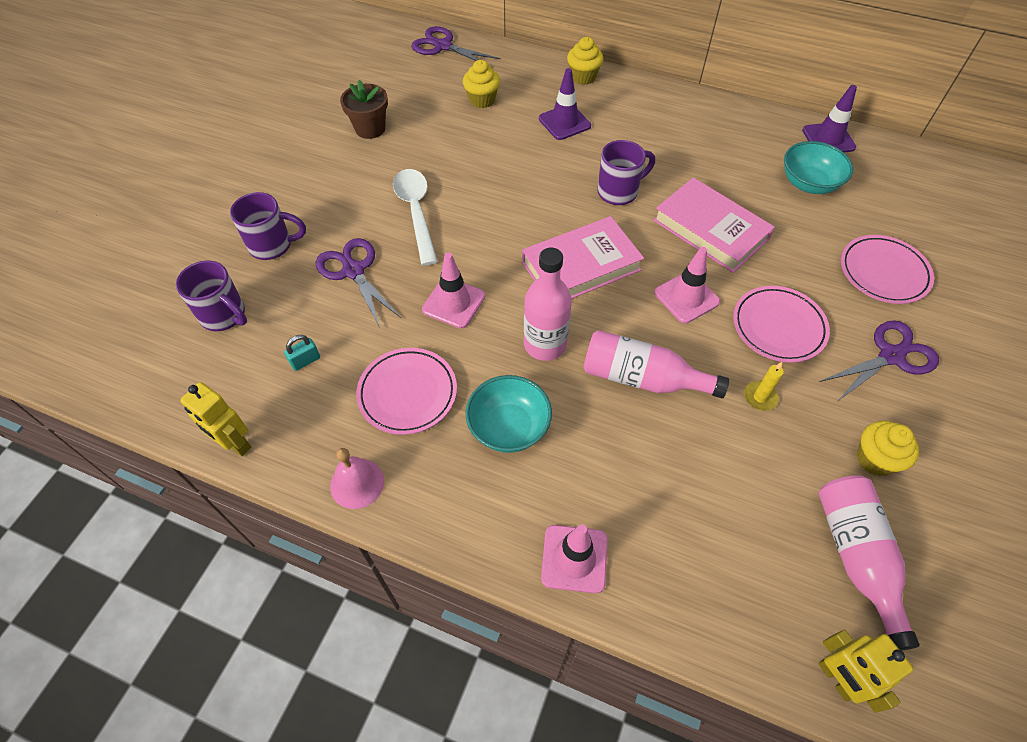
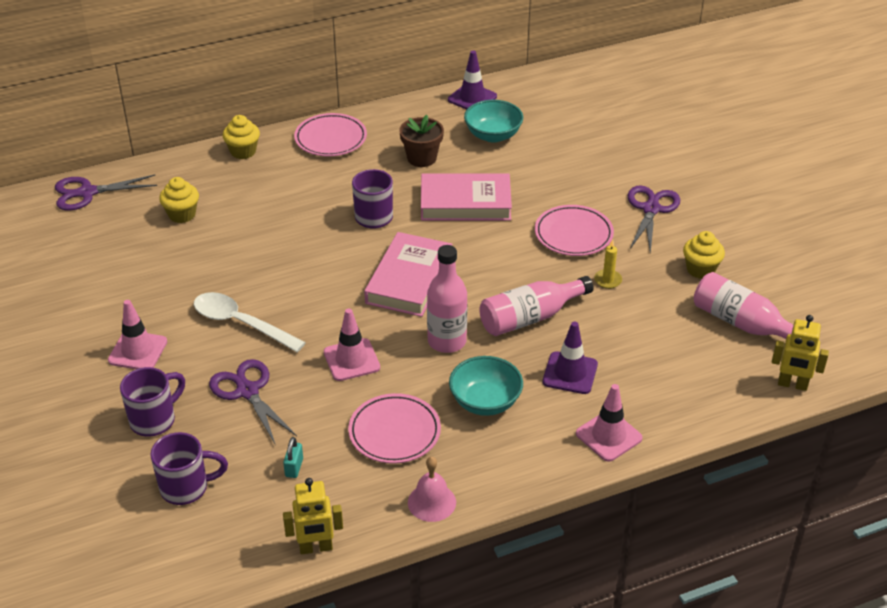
camera: 45 degrees left, 15 degrees down
purple scissors [315,238,402,328] -> purple scissors turned 45 degrees clockwise [209,359,297,444]
brown flower pot [340,80,388,139] -> brown flower pot moved to [399,115,444,167]
purple traffic cone [539,68,591,140] -> purple traffic cone moved to [543,322,598,394]
pink traffic cone [654,247,720,323] -> pink traffic cone moved to [108,300,167,369]
pink plate [841,235,934,304] -> pink plate moved to [294,113,367,156]

